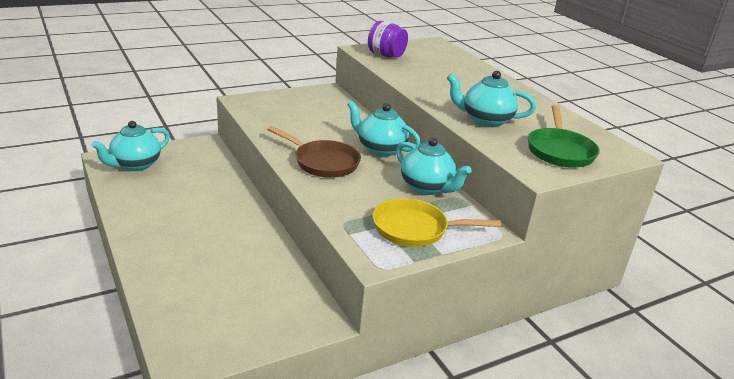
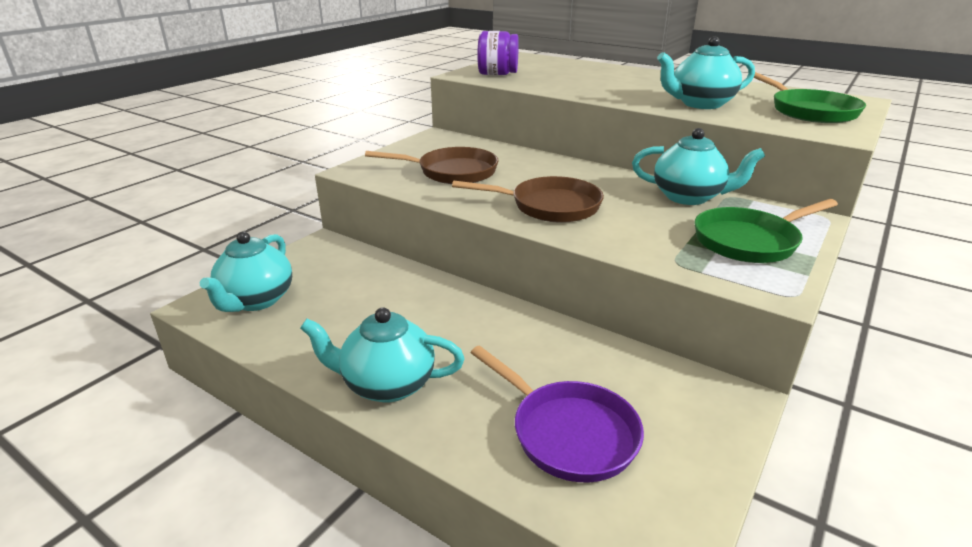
camera: 25 degrees left, 0 degrees up
turquoise teapot [347,101,421,157] -> turquoise teapot moved to [300,307,465,403]
yellow pan [373,198,501,247] -> green pan [694,199,838,263]
none -> brown pan [365,147,498,184]
none -> purple pan [470,346,644,482]

